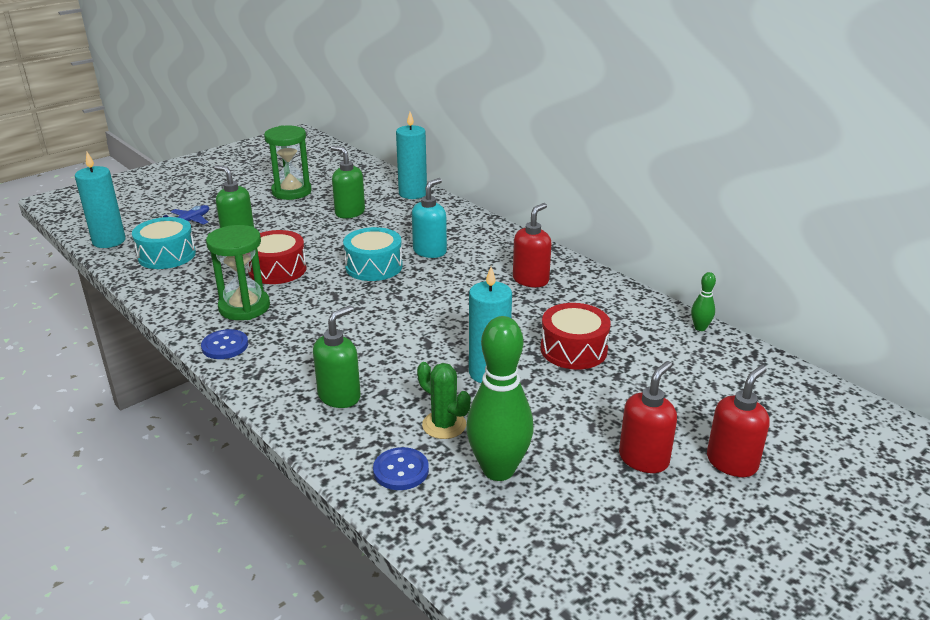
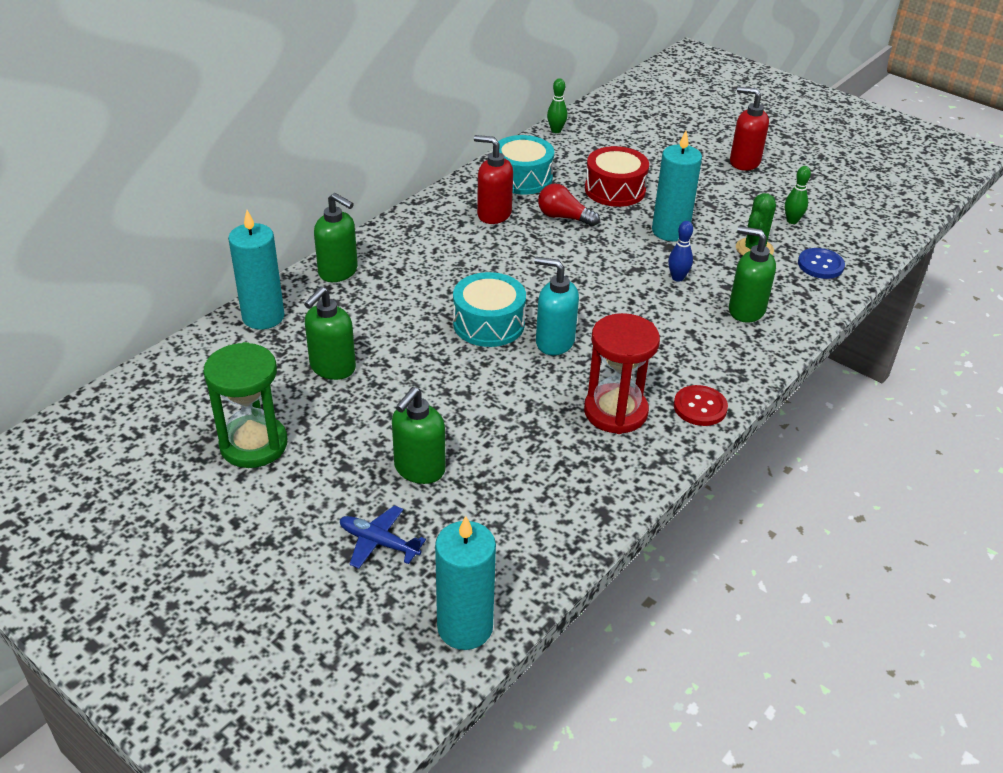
camera: 100 degrees left, 10 degrees up
turquoise drum [132,217,196,269] -> turquoise drum moved to [498,135,554,194]
blue button [201,329,248,359] -> red button [674,385,728,426]
green hourglass [206,225,270,320] -> red hourglass [584,313,660,434]
red drum [247,230,307,284] -> none
turquoise soap dispenser [412,178,447,258] -> turquoise soap dispenser moved to [534,257,579,355]
green bowling pin [466,316,534,481] -> green bowling pin [785,166,811,224], size x0.44
red soap dispenser [707,365,769,477] -> none
none -> green soap dispenser [314,193,358,282]
none -> red light bulb [538,184,600,226]
none -> blue bowling pin [668,221,693,282]

